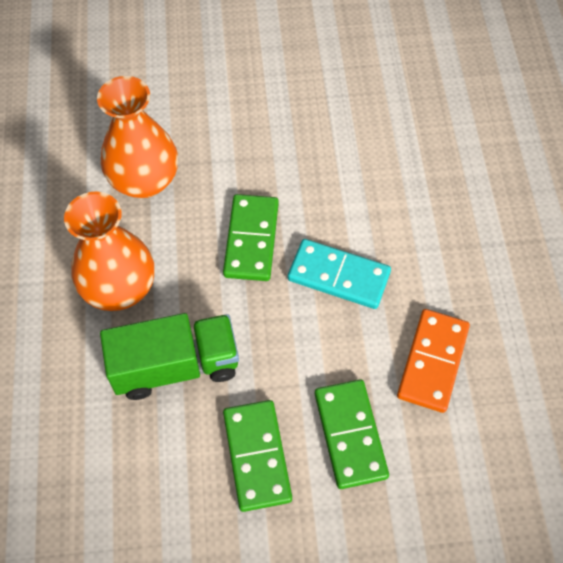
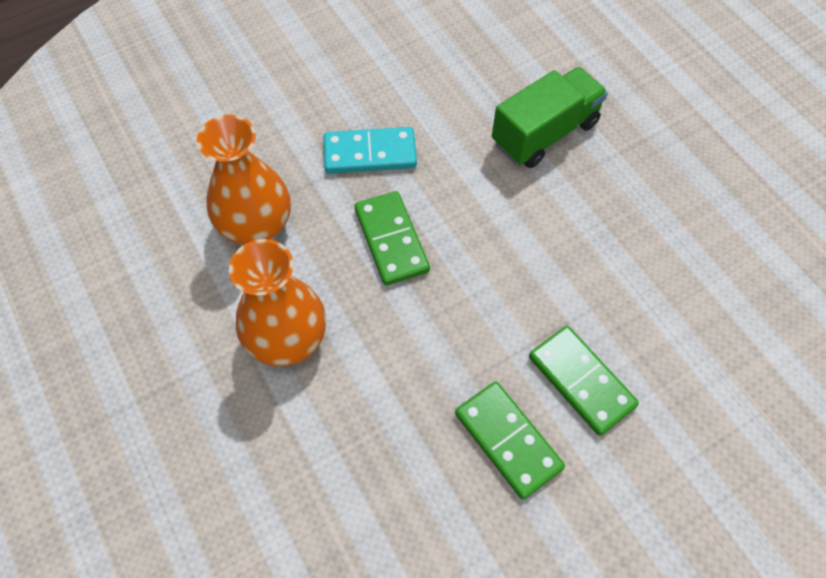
camera: 25 degrees left, 0 degrees up
green truck [100,313,239,400] -> green truck moved to [492,67,608,168]
turquoise domino [288,239,391,309] -> turquoise domino moved to [323,127,417,174]
orange domino [397,309,470,413] -> none

